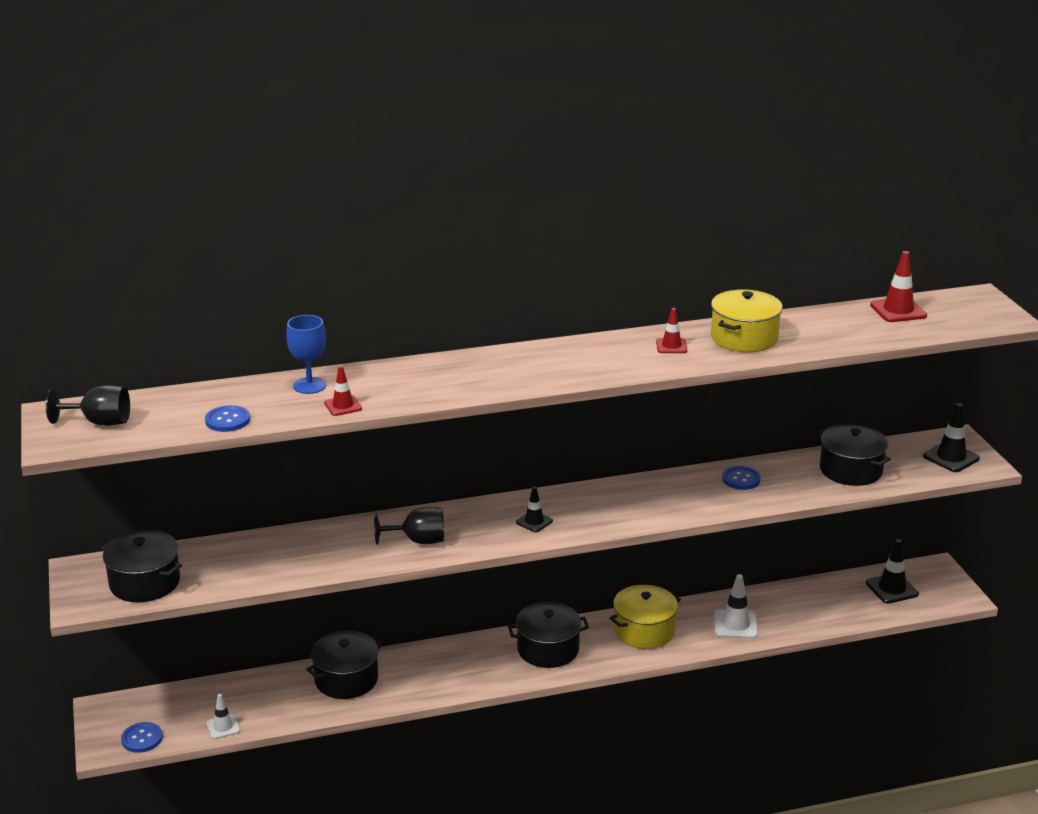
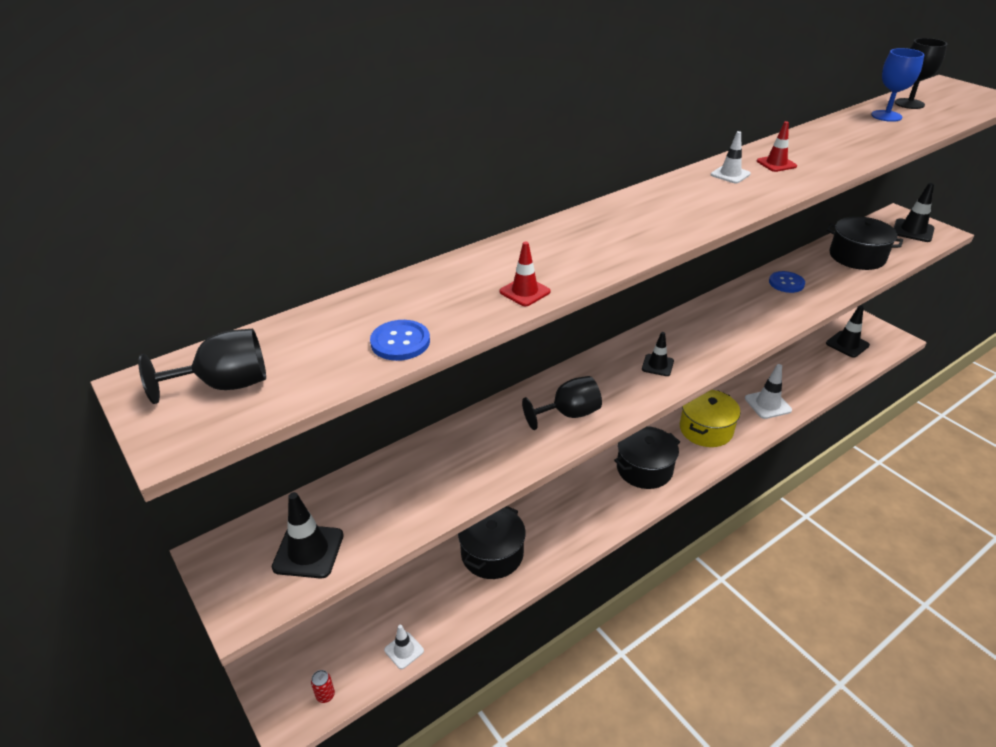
camera: 20 degrees left, 10 degrees up
black pot [102,530,182,602] -> black traffic cone [272,492,343,578]
blue button [121,722,163,753] -> red can [311,670,335,703]
blue goblet [286,315,326,394] -> blue goblet moved to [871,48,924,122]
yellow pot [711,289,783,352] -> none
red traffic cone [870,251,927,322] -> black goblet [895,38,947,109]
none -> white traffic cone [711,131,751,183]

